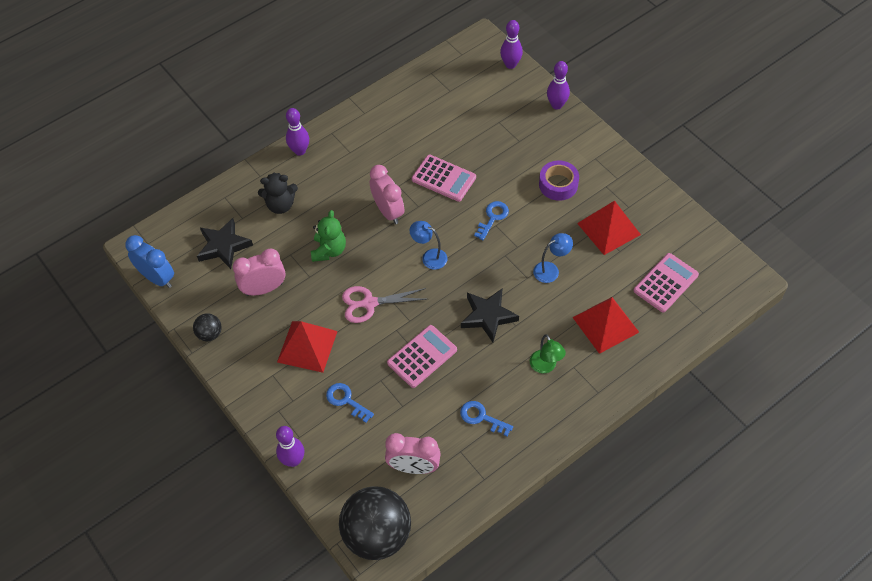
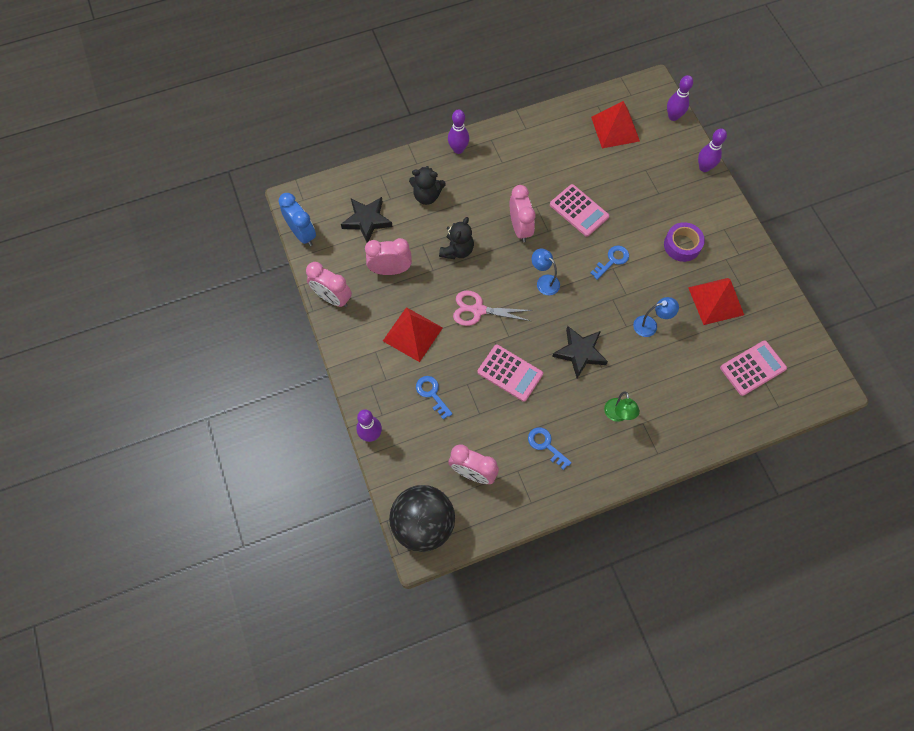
camera: 15 degrees right, 10 degrees up
black ball [193,313,221,341] -> pink clock [306,262,352,307]
green teddy bear [311,210,346,262] -> black teddy bear [439,217,474,259]
pink calculator [387,325,457,388] -> pink calculator turned 60 degrees clockwise [477,345,543,402]
red pyramid [572,297,639,354] -> red pyramid moved to [591,101,640,148]

